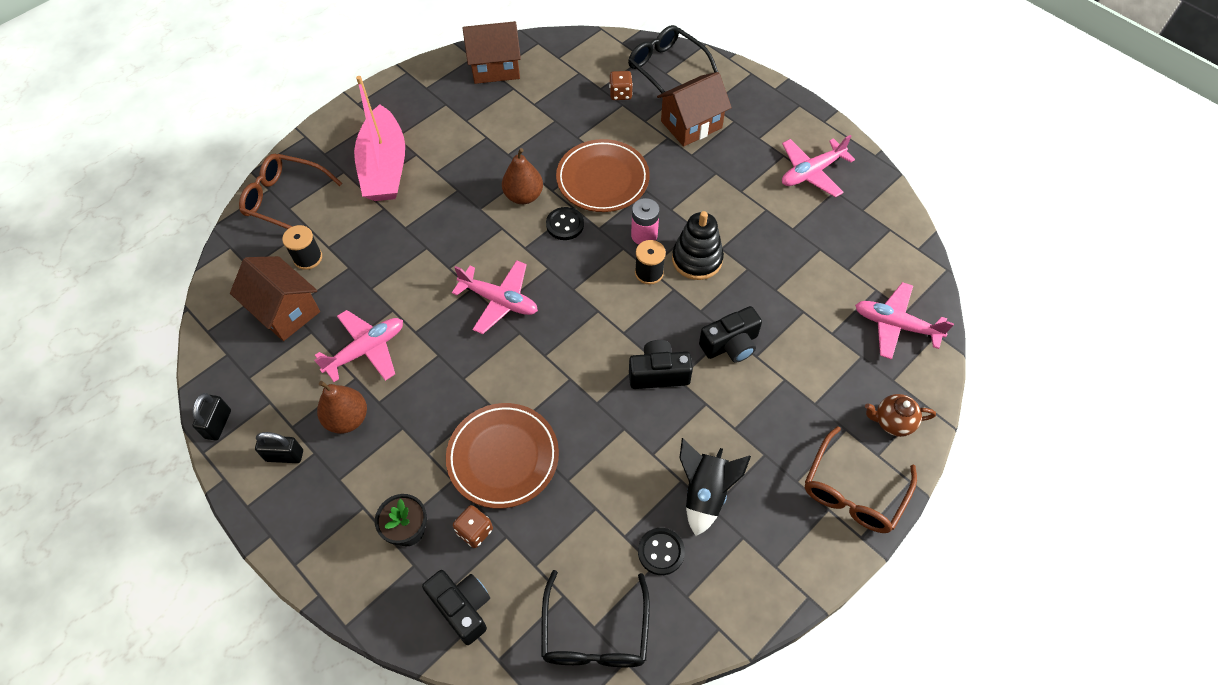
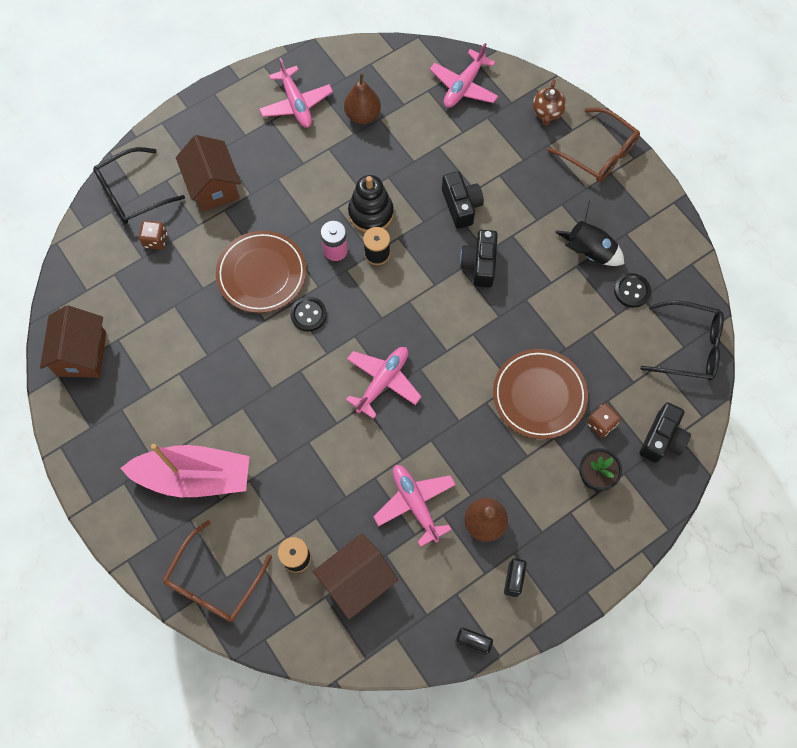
camera: 80 degrees left, 10 degrees up
black camera [422,570,490,645] -> black camera turned 150 degrees clockwise [639,403,691,463]
brown pear [502,148,543,204] -> brown pear moved to [344,73,381,124]

